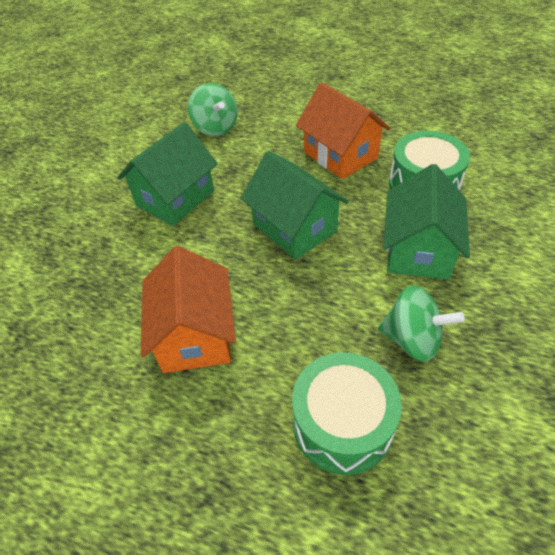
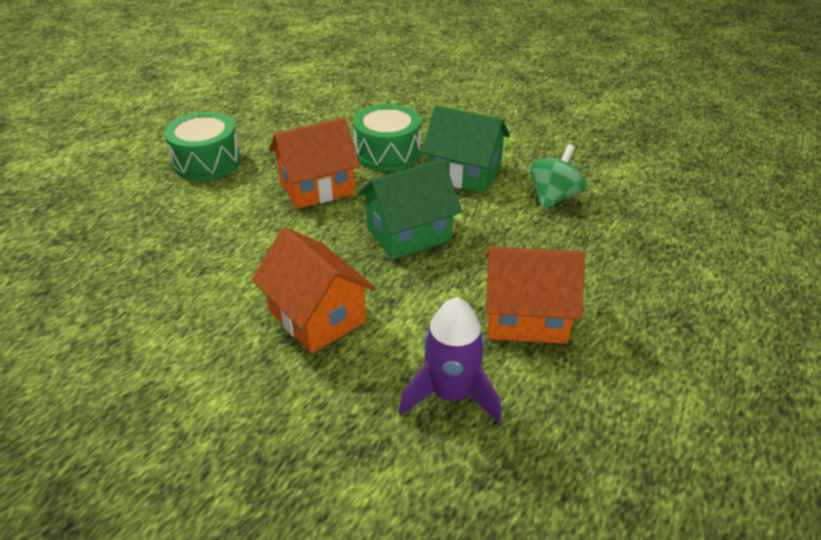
camera: 80 degrees left, 10 degrees down
green house [117,122,218,226] -> orange house [252,227,375,353]
green spinning top [188,83,237,136] -> none
green drum [292,352,402,475] -> green drum moved to [164,112,241,181]
none -> purple rocket [399,297,501,423]

